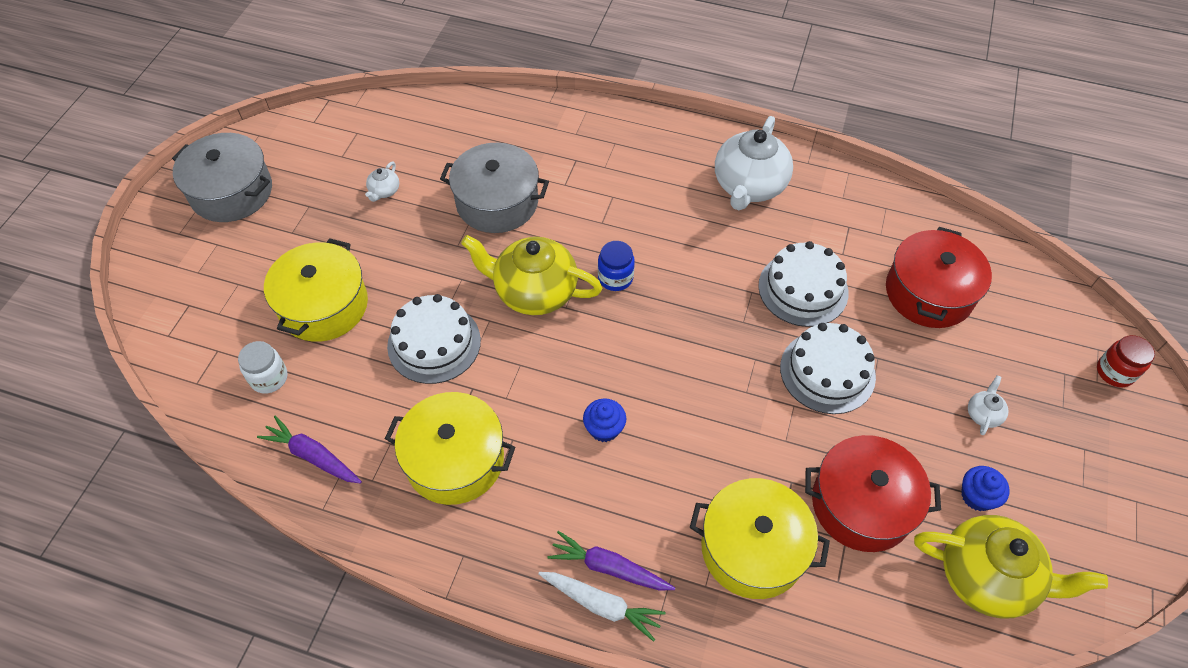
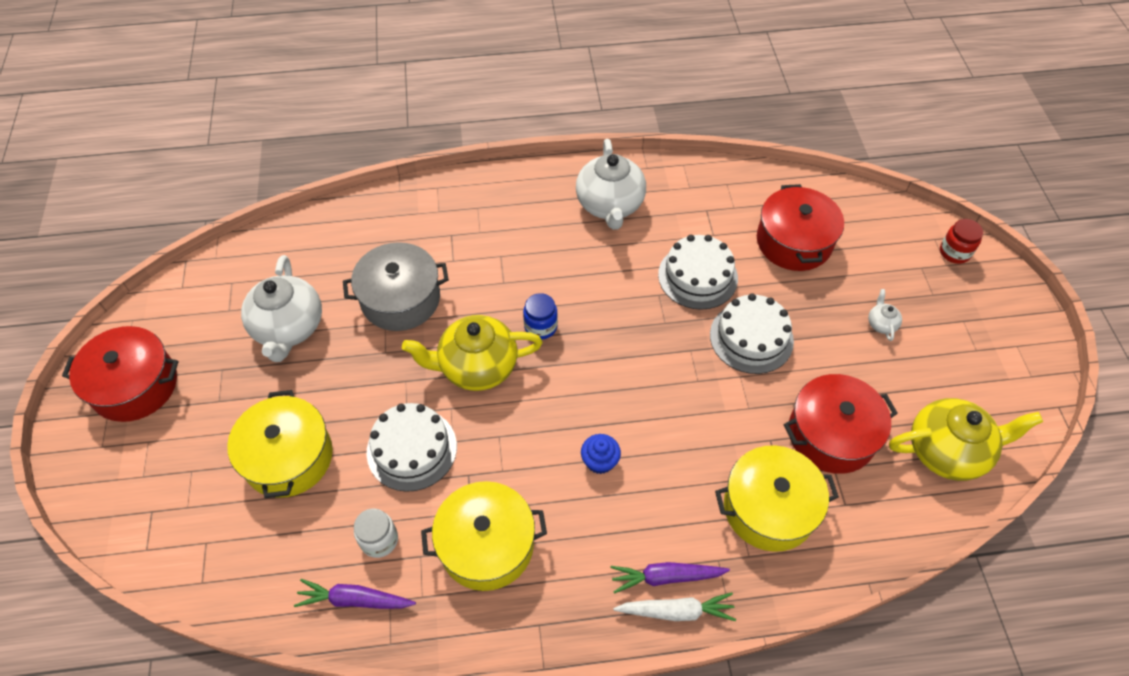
camera: 25 degrees left, 0 degrees up
grey pot [172,133,272,222] -> red pot [62,326,179,422]
white jar [238,341,288,394] -> white jar moved to [354,508,398,558]
white teapot [365,162,399,202] -> white teapot [241,255,322,362], size x2.37
blue cupcake [961,466,1010,511] -> none

